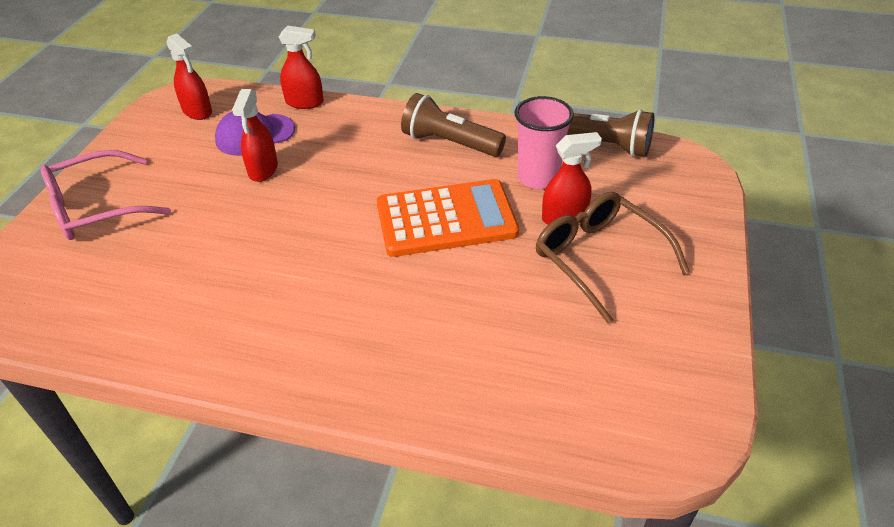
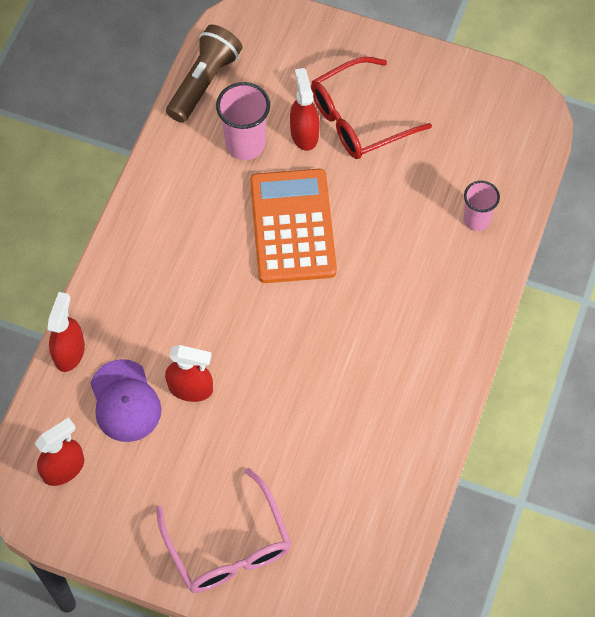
camera: 85 degrees left, 20 degrees up
brown flashlight [401,93,506,157] -> none
brown glasses [536,192,690,324] -> red glasses [311,57,432,159]
none -> pink cup [463,181,500,231]

